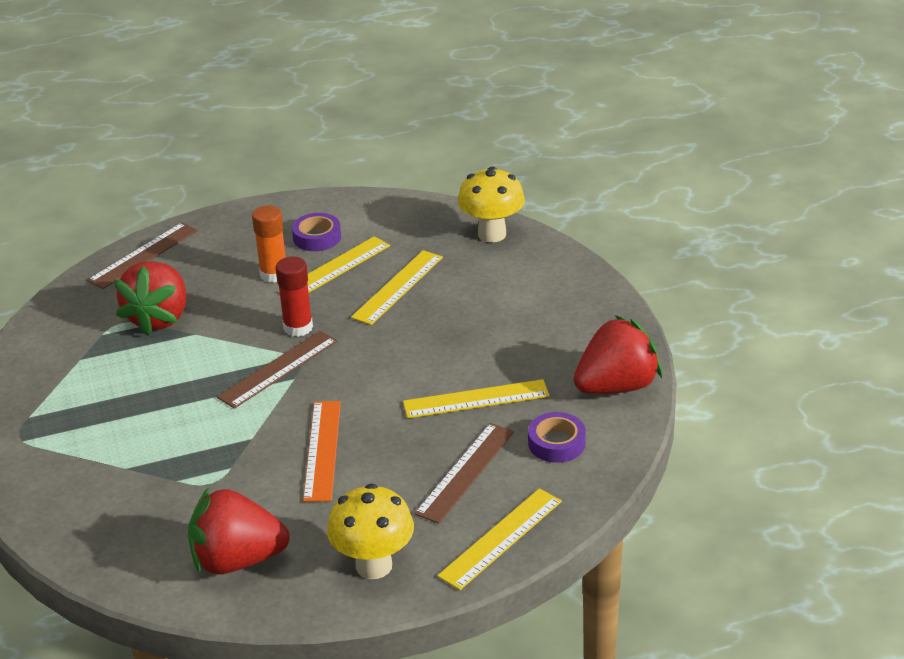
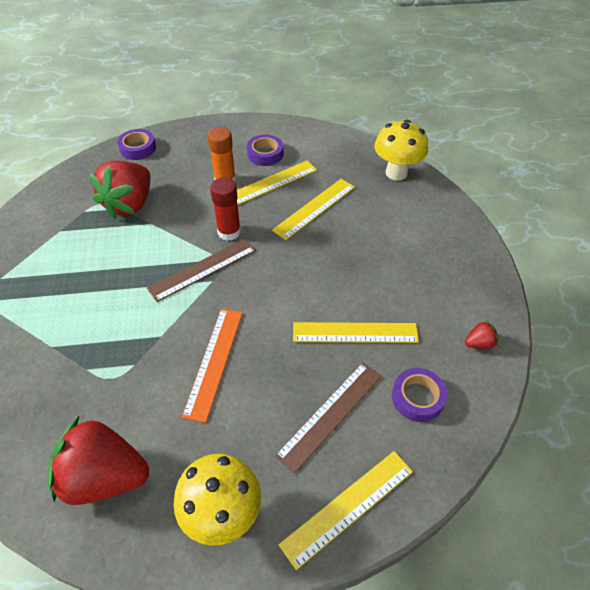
camera: 10 degrees right, 15 degrees up
brown ruler [87,223,198,289] -> purple tape [117,129,156,160]
red strawberry [573,315,662,394] -> red strawberry [465,320,499,349], size x0.41

